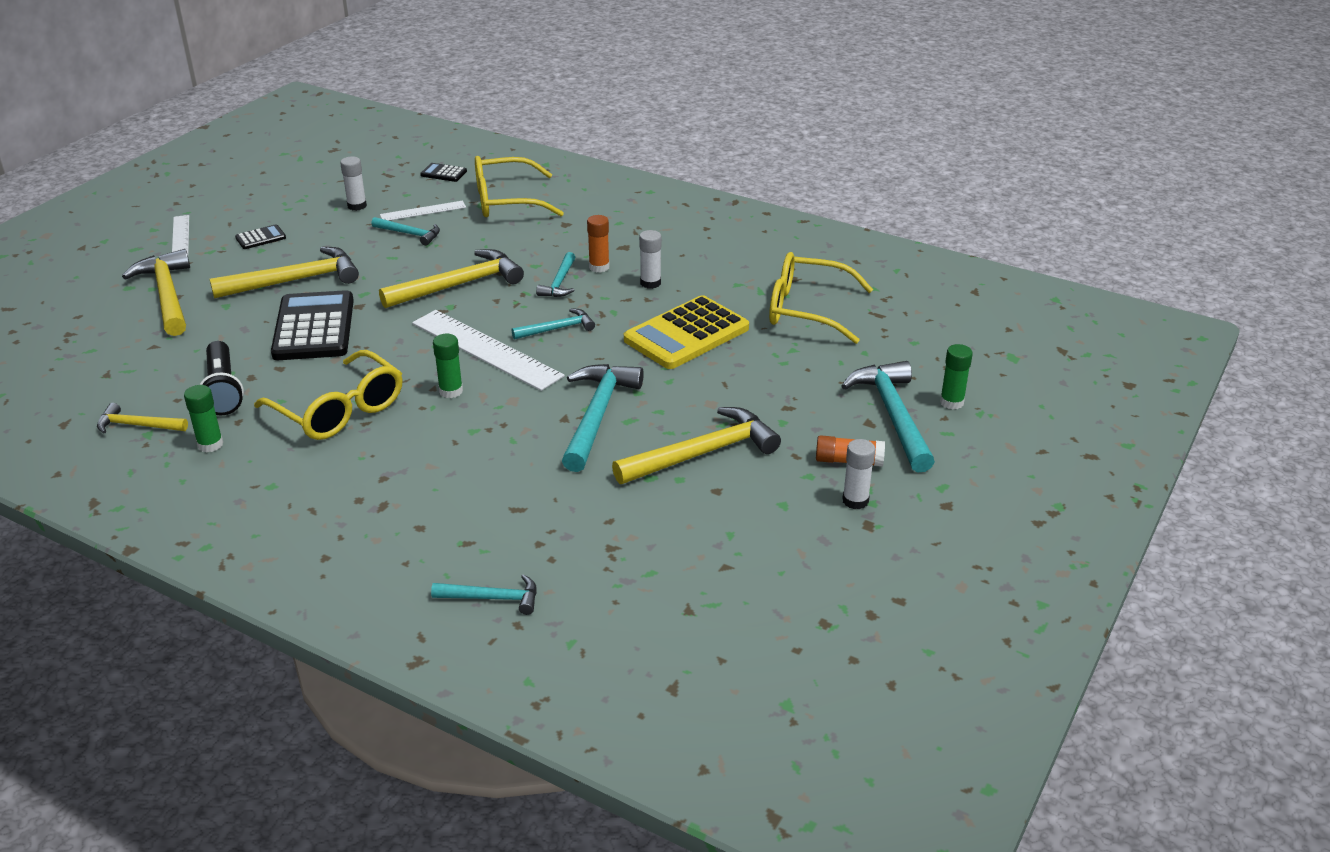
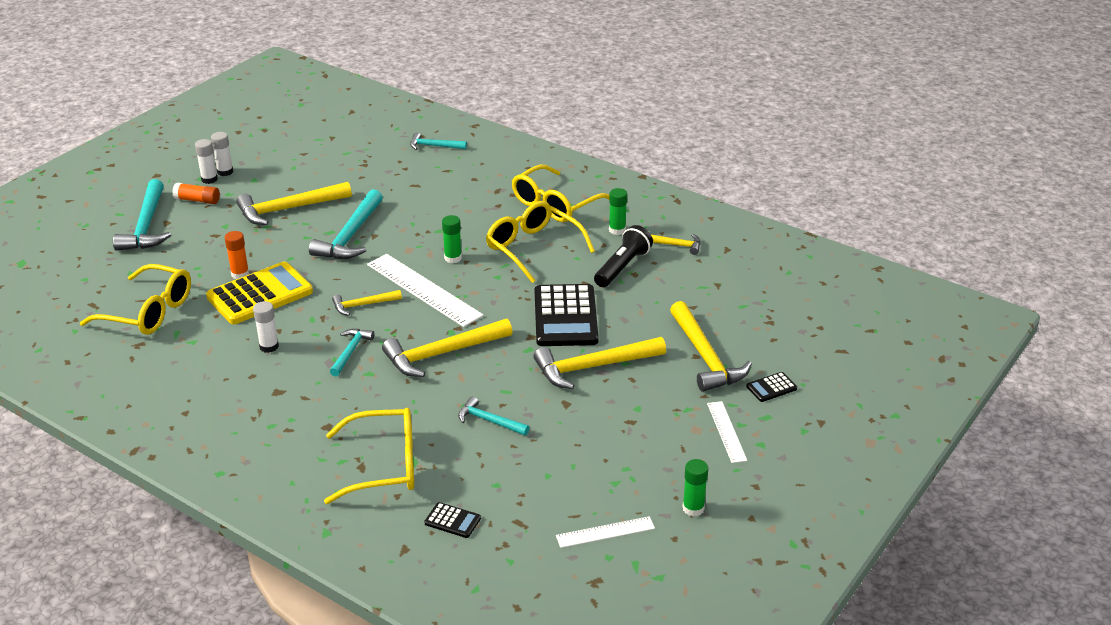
camera: 175 degrees left, 0 degrees up
black flashlight [200,341,244,415] -> black flashlight turned 45 degrees clockwise [594,225,653,287]
black calculator [235,224,286,249] -> black calculator moved to [746,372,797,402]
white glue stick [340,157,367,211] -> white glue stick moved to [211,132,233,176]
white ruler [380,201,466,221] -> white ruler moved to [556,516,655,548]
turquoise hammer [512,308,595,339] -> yellow hammer [332,290,402,316]
orange glue stick [587,215,610,273] -> orange glue stick moved to [225,231,249,279]
green glue stick [940,344,973,409] -> green glue stick moved to [682,459,708,516]
none -> yellow glasses [512,165,610,222]

